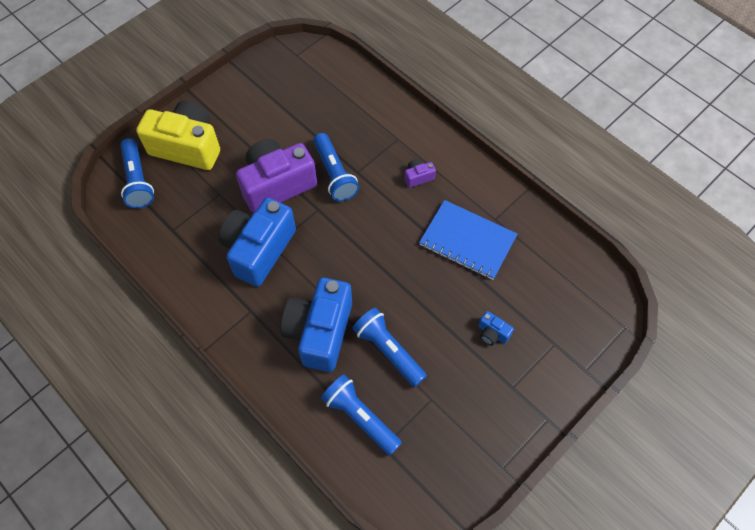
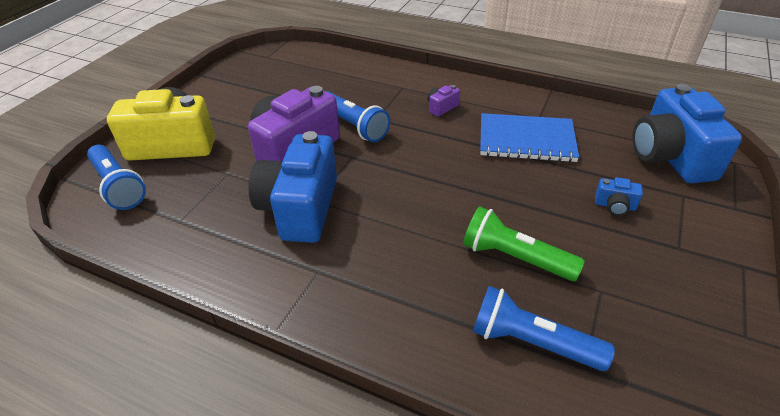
camera: 20 degrees left, 20 degrees down
blue camera [280,278,352,372] -> blue camera moved to [633,84,742,183]
blue flashlight [352,308,427,387] -> green flashlight [463,206,585,281]

